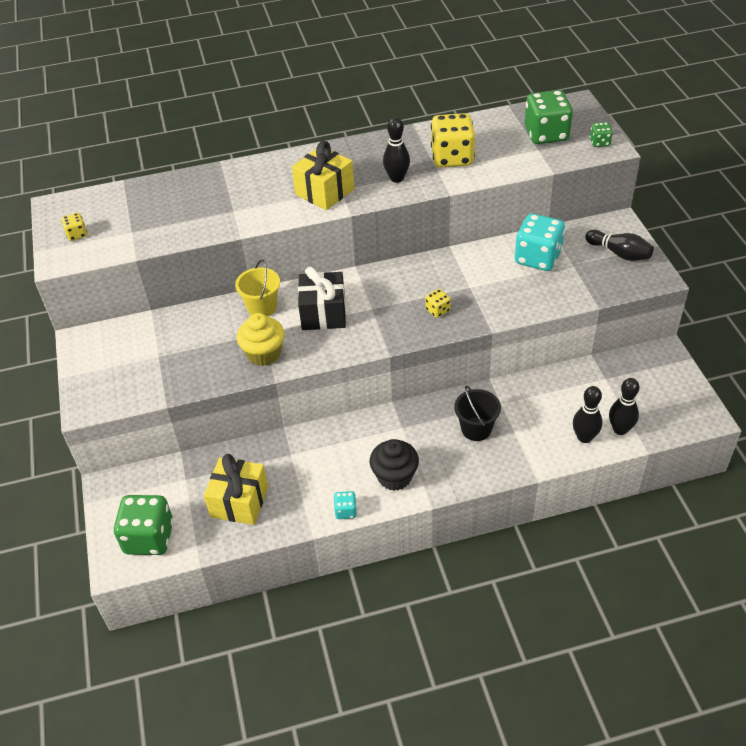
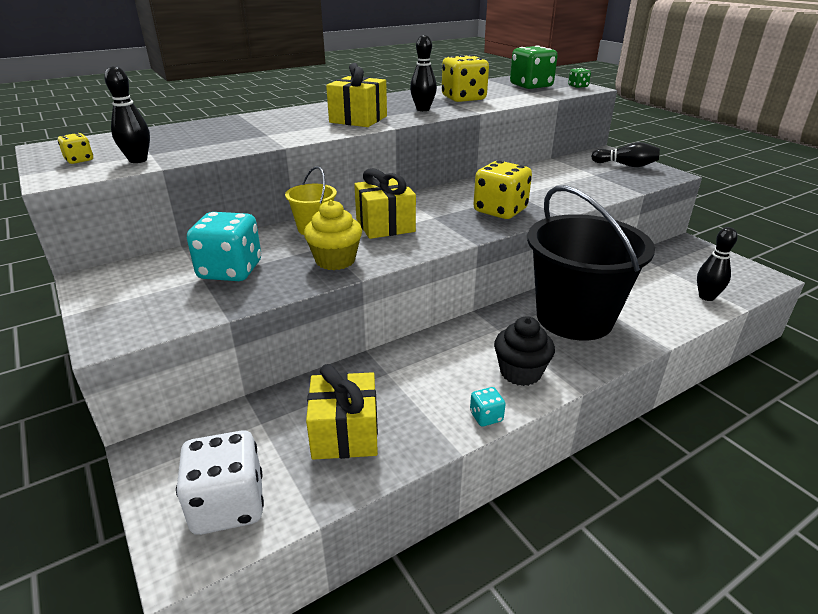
camera: 20 degrees left, 15 degrees down
green dice [114,495,173,555] -> white dice [176,430,264,535]
black gift [298,267,346,330] -> yellow gift [354,168,416,239]
yellow dice [425,289,451,318] -> yellow dice [473,161,532,219], size x2.15
black bucket [454,386,501,441] -> black bucket [527,185,655,341], size x2.28
turquoise dice [515,213,565,271] -> turquoise dice moved to [187,212,261,281]
black bowling pin [573,386,602,443] -> black bowling pin moved to [104,66,150,163]

